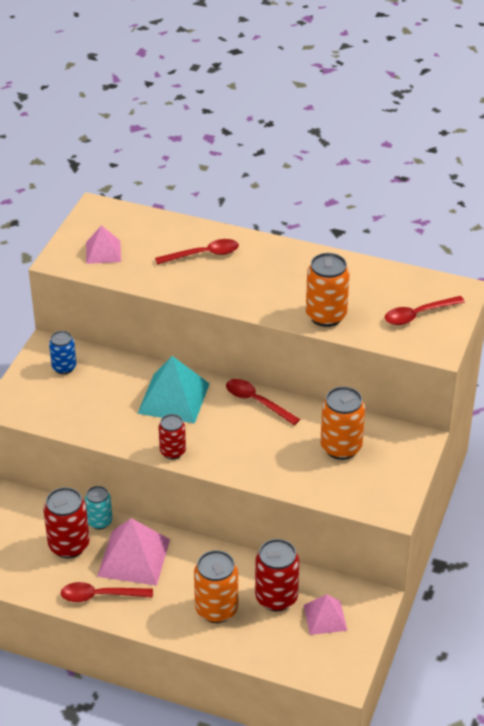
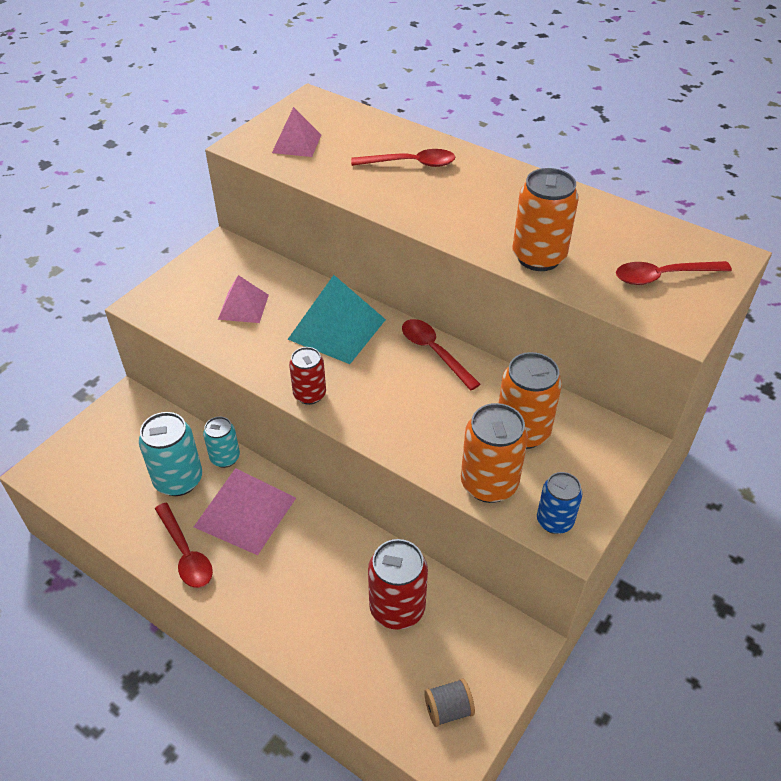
camera: 15 degrees right, 5 degrees up
red can [43,487,90,558] -> turquoise can [139,412,202,496]
blue can [49,331,76,374] -> blue can moved to [537,472,582,534]
red spoon [60,582,153,602] -> red spoon turned 135 degrees counterclockwise [155,503,213,588]
orange can [194,550,238,623] -> orange can moved to [461,403,528,503]
pink pyramid [304,594,347,635] -> pink pyramid moved to [218,275,269,323]
none -> grey spool [424,678,475,727]

